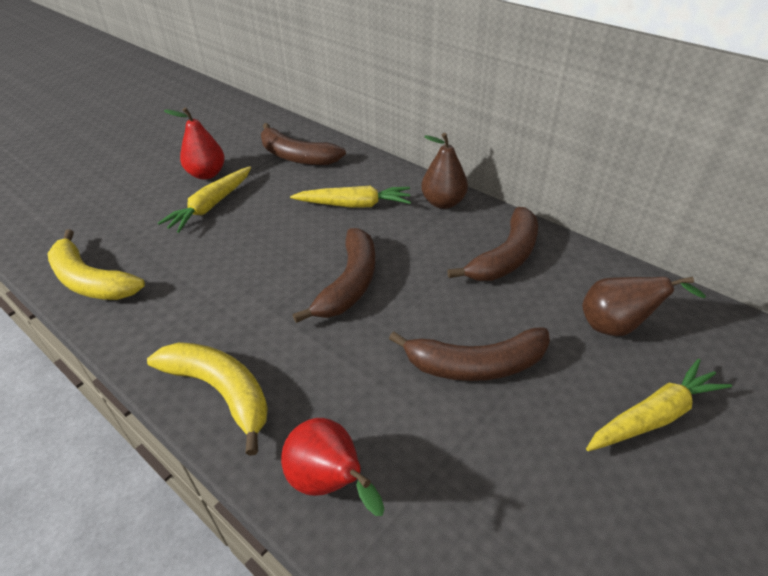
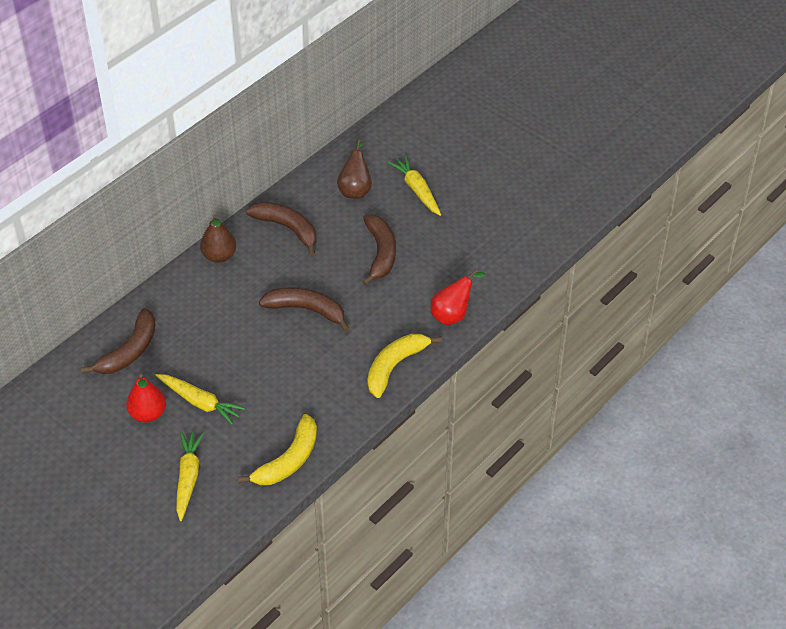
camera: 90 degrees left, 5 degrees up
yellow carrot [290,186,411,208] -> yellow carrot moved to [176,432,204,521]

